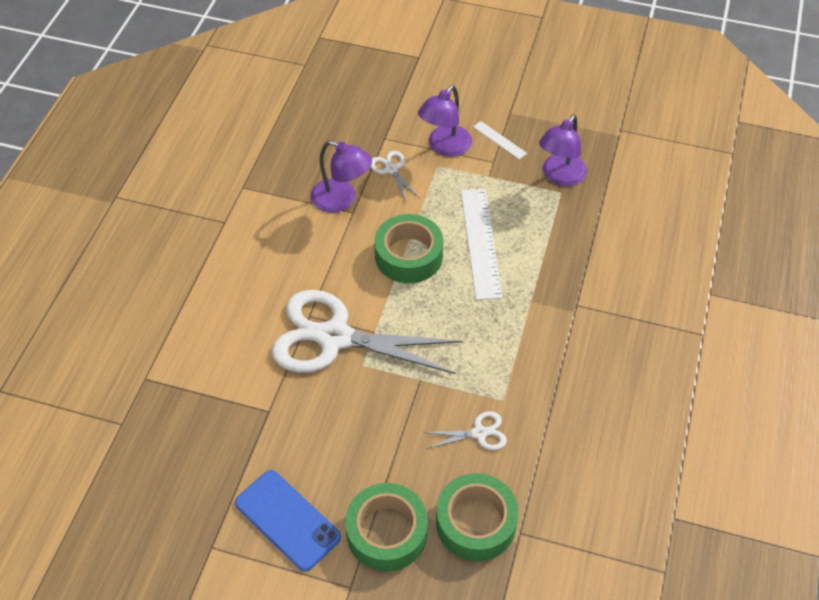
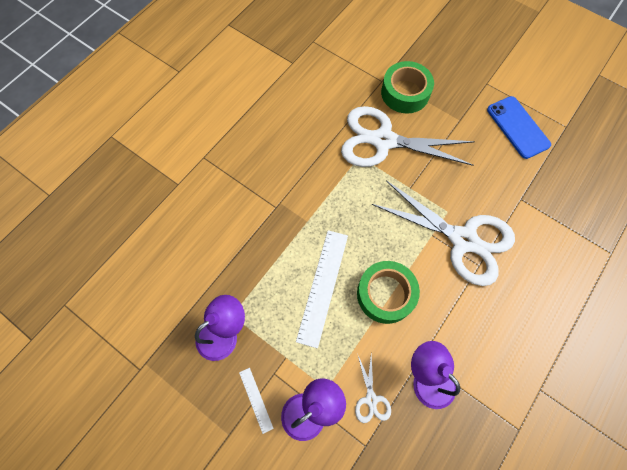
camera: 160 degrees left, 15 degrees up
green tape [345,483,428,572] -> none
white scissors [423,411,507,450] -> white scissors [341,106,475,167], size x2.41

